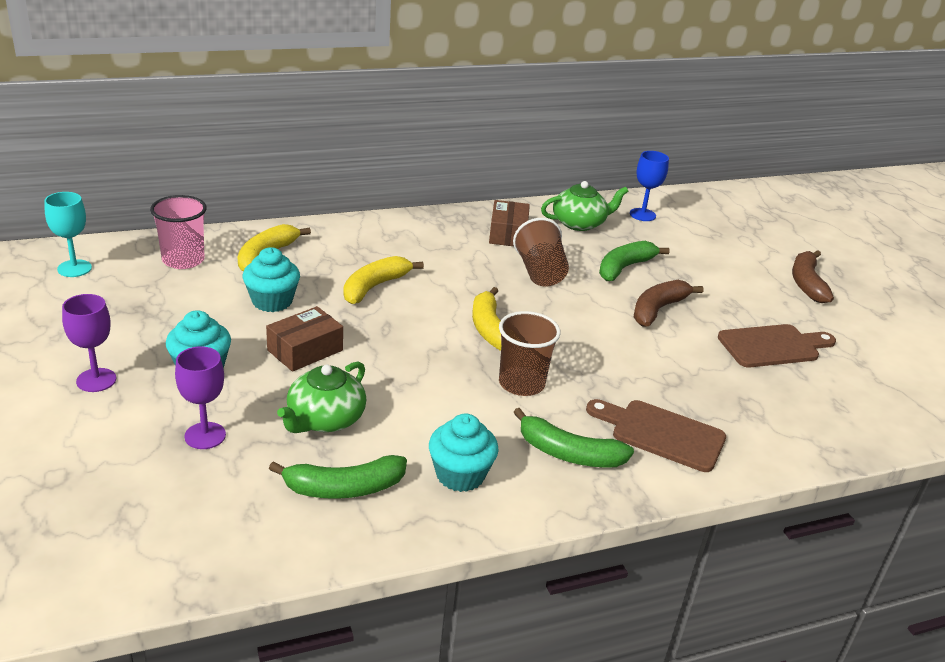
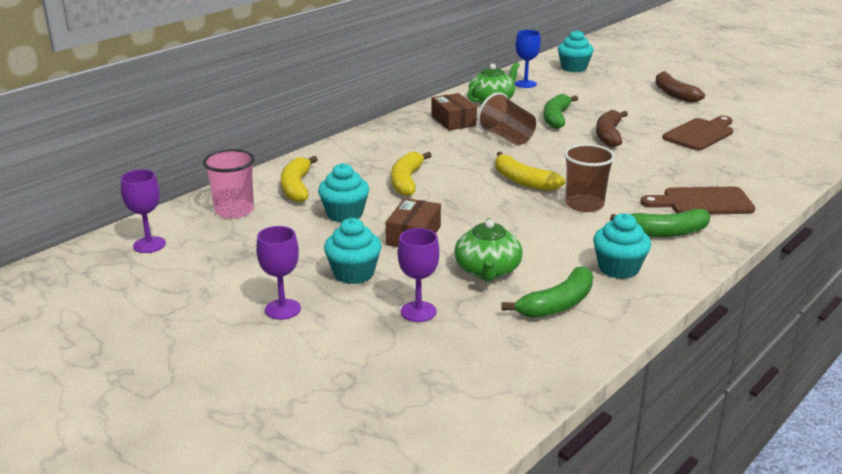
camera: 25 degrees left, 5 degrees down
turquoise goblet [44,192,92,277] -> purple goblet [121,169,166,253]
none -> turquoise cupcake [558,30,594,72]

